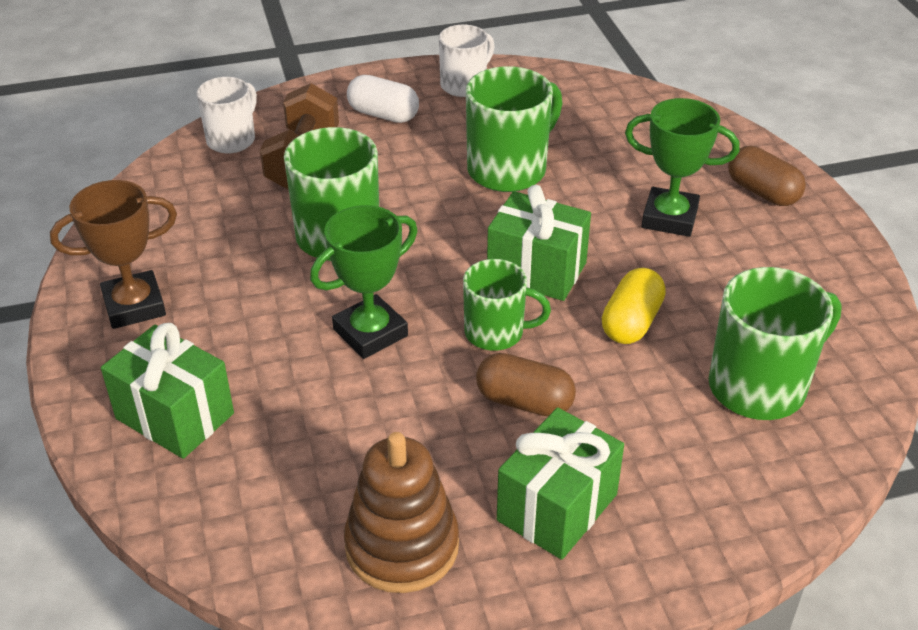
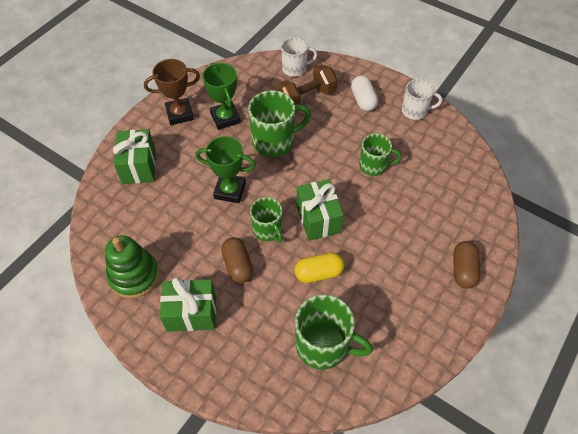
camera: 50 degrees right, 15 degrees up
brown trophy [50,180,177,329] -> brown trophy turned 45 degrees counterclockwise [144,59,200,125]
brown stacking toy [344,432,459,593] -> green stacking toy [105,235,159,299]
green mug [466,66,563,192] -> green mug [359,134,402,176], size x0.64
green trophy [625,98,740,237] -> green trophy moved to [202,63,241,130]

